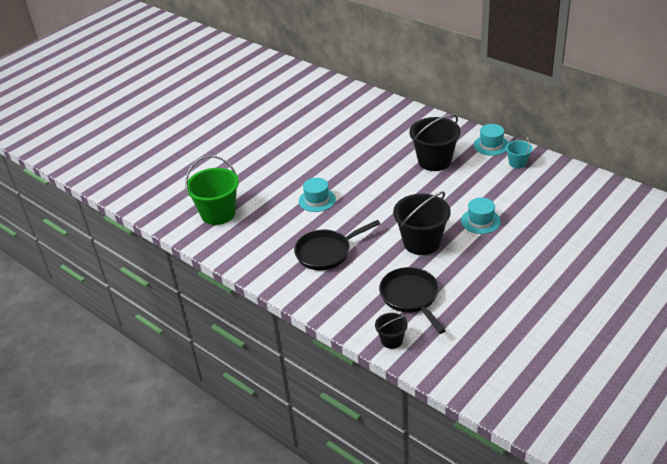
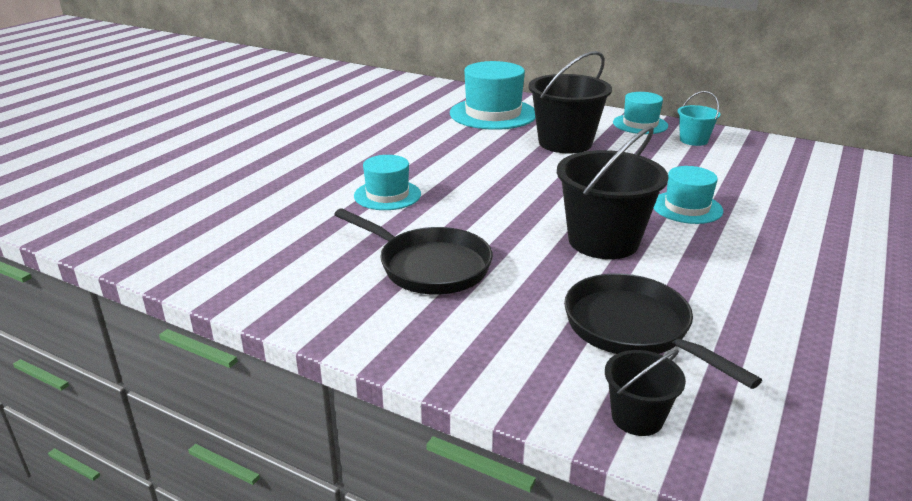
camera: 15 degrees left, 10 degrees down
green bucket [185,156,239,225] -> none
black pan [294,220,380,270] -> black pan turned 105 degrees counterclockwise [334,209,493,295]
none -> turquoise hat [450,61,536,130]

